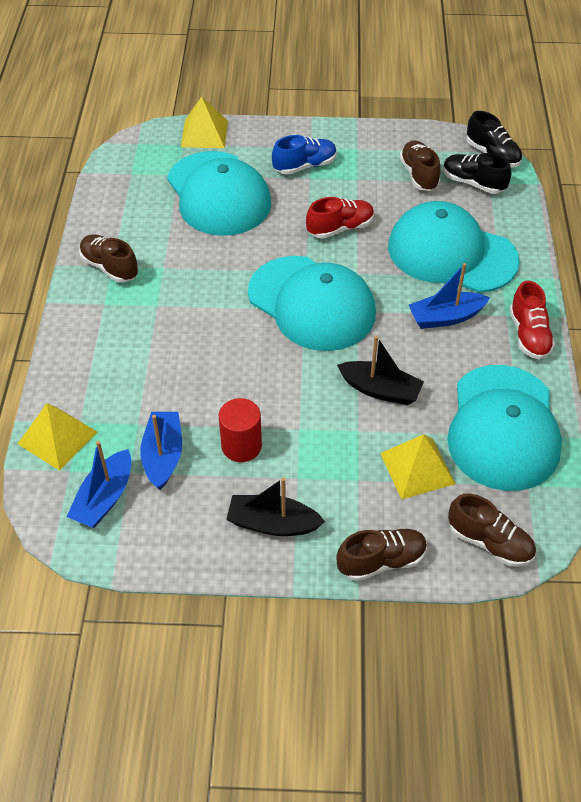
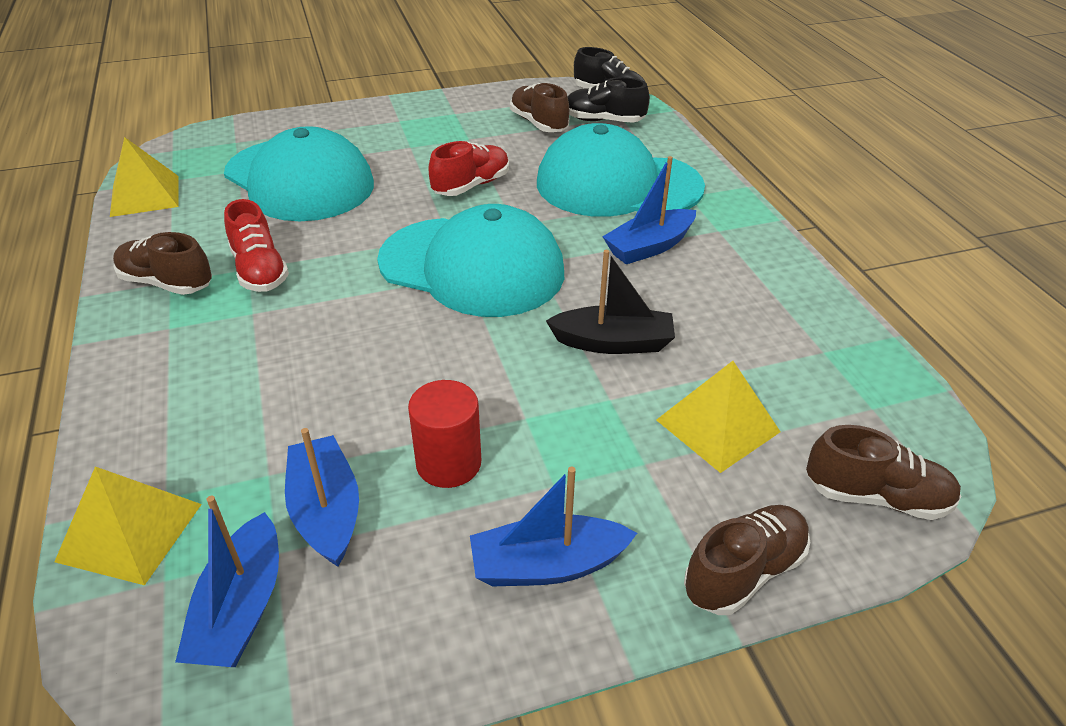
camera: 20 degrees left, 10 degrees down
yellow pyramid [181,96,228,148] -> yellow pyramid moved to [110,137,178,217]
black boat [226,477,325,536] -> blue boat [470,467,637,587]
blue shoe [272,135,337,175] -> none
turquoise cap [447,365,562,491] -> none
red shoe [509,281,555,360] -> red shoe moved to [224,199,289,292]

